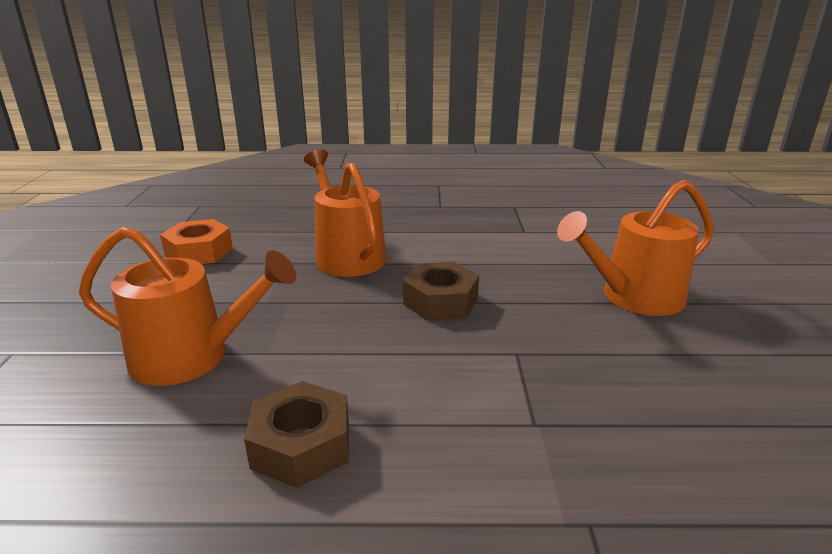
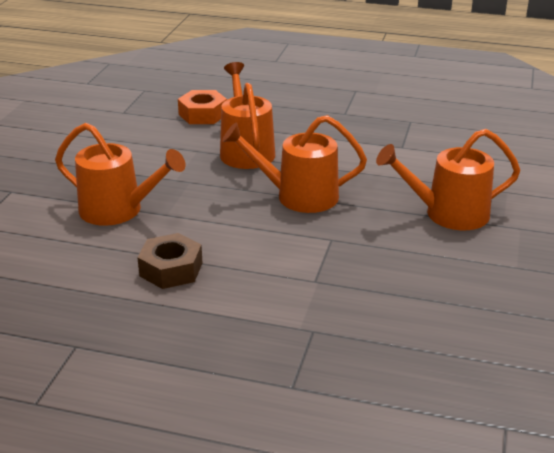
camera: 15 degrees right, 5 degrees up
orange nut [160,219,233,264] -> orange nut moved to [178,90,227,124]
brown nut [403,262,479,320] -> orange watering can [222,115,367,213]

